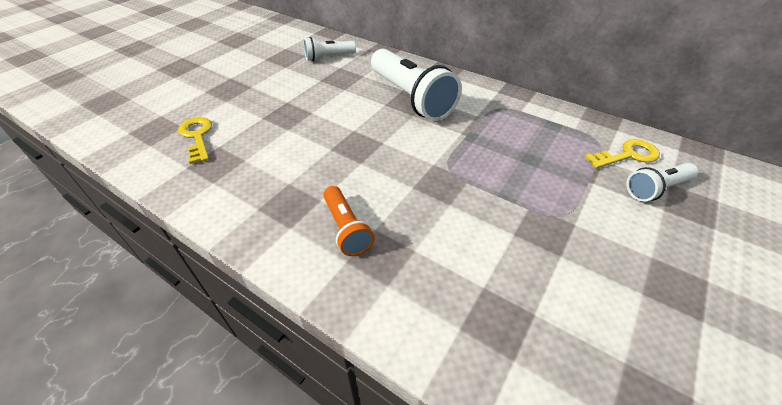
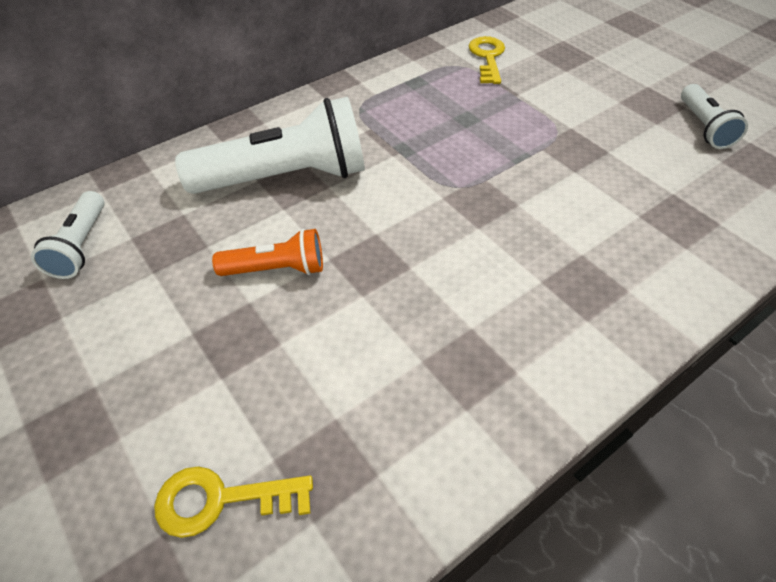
camera: 70 degrees left, 5 degrees up
orange flashlight [323,186,375,256] -> orange flashlight moved to [212,229,323,276]
white flashlight [627,163,698,202] -> white flashlight moved to [681,84,748,149]

